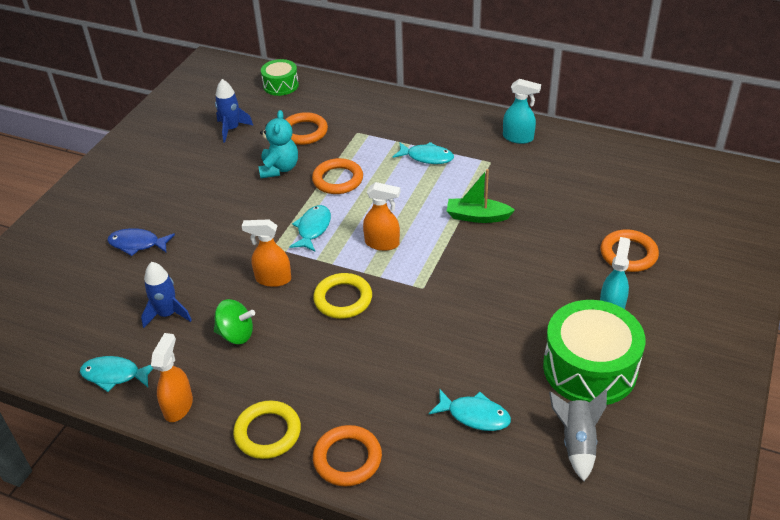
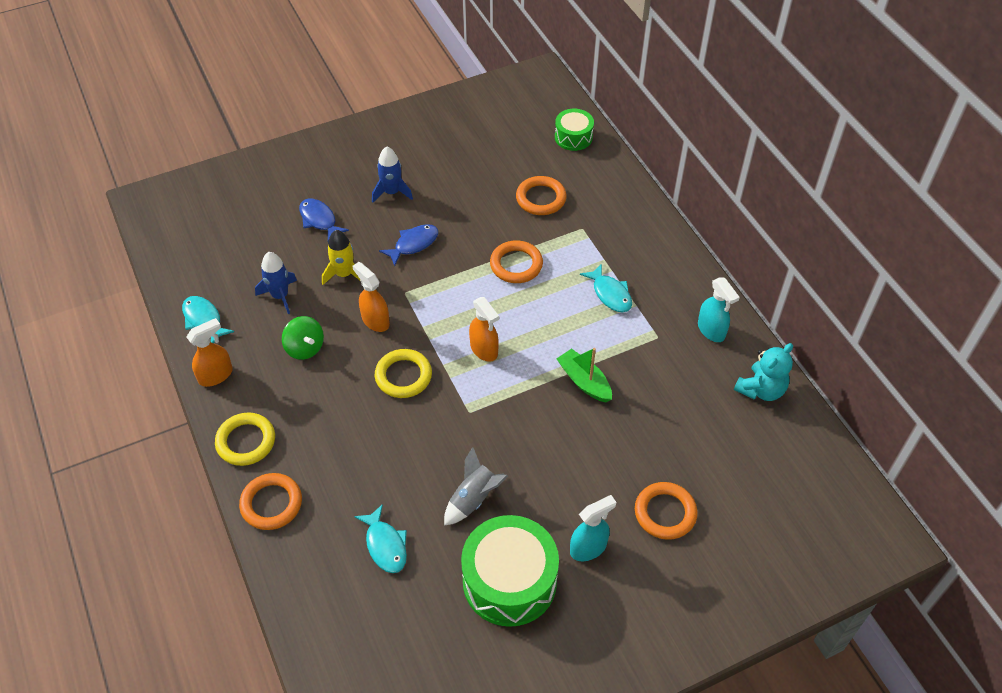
camera: 40 degrees right, 10 degrees up
blue rocket [215,79,254,143] -> blue rocket moved to [372,147,413,203]
turquoise teddy bear [258,110,298,178] -> turquoise teddy bear moved to [734,343,793,401]
turquoise fish [289,205,331,252] -> none
grey rocket [549,390,607,481] -> grey rocket moved to [444,447,508,526]
none -> yellow rocket [322,230,360,285]
none -> blue fish [379,224,439,266]

